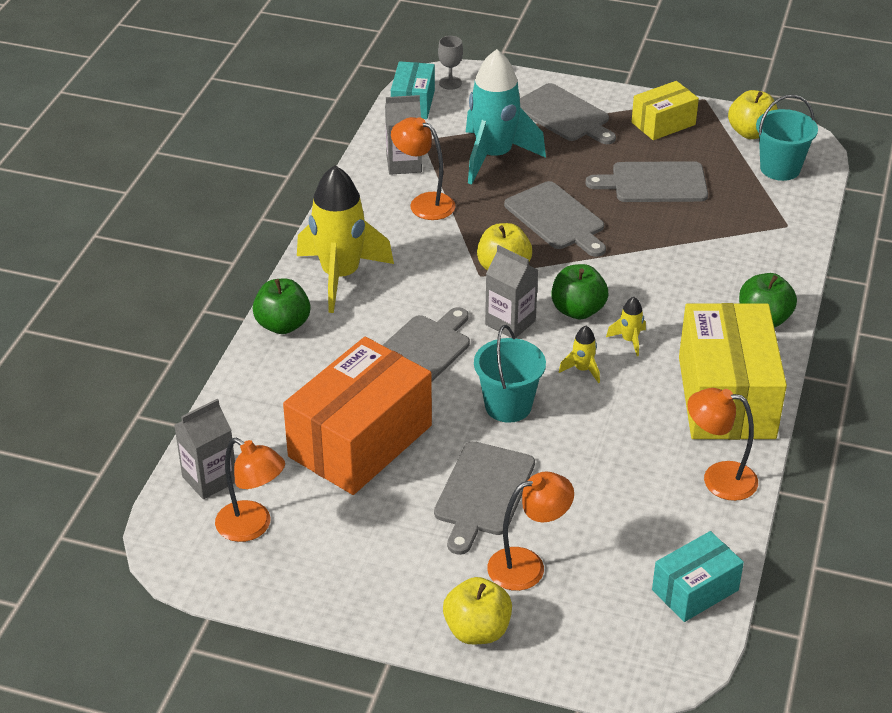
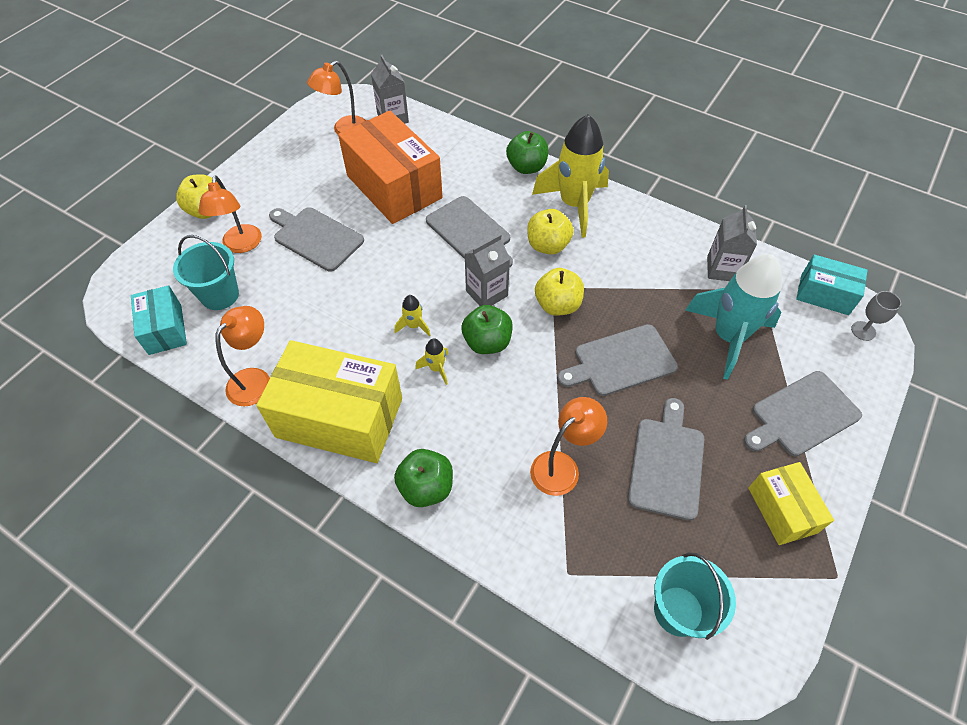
camera: 105 degrees right, 15 degrees up
orange lamp [391,117,456,220] -> orange lamp moved to [530,397,607,496]
turquoise bucket [474,325,546,423] -> turquoise bucket moved to [173,235,239,310]
yellow apple [728,90,778,139] -> yellow apple moved to [527,209,574,255]

